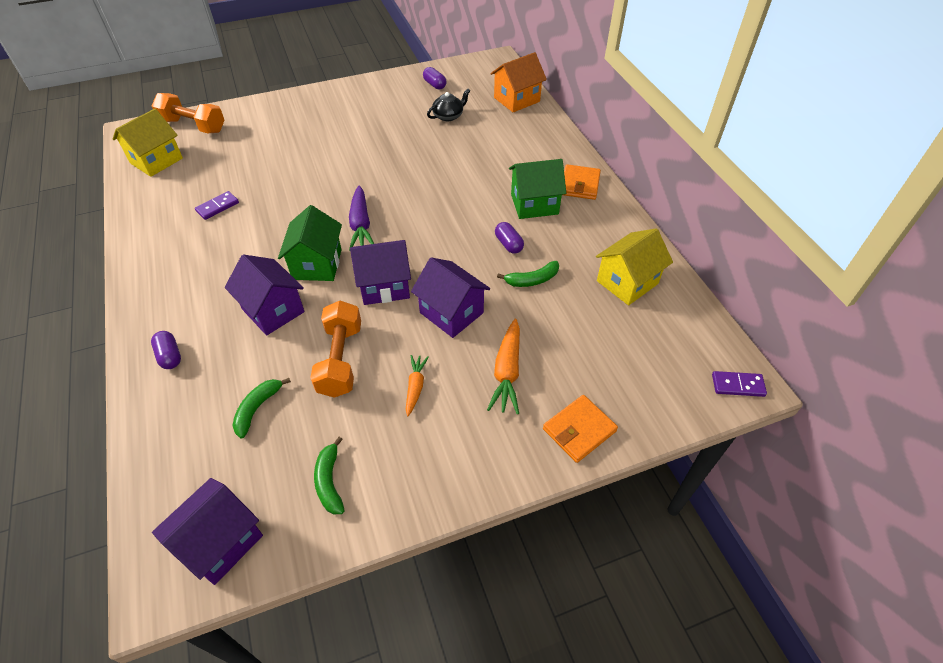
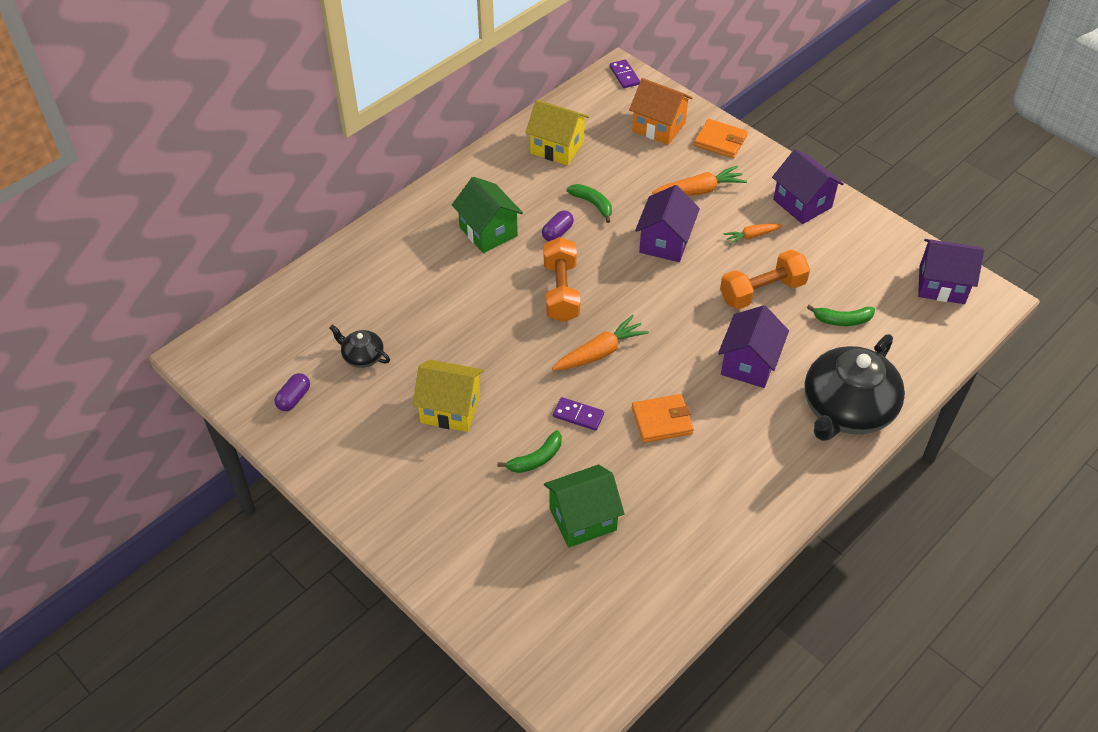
camera: 115 degrees left, 0 degrees up
yellow house [113,108,183,177] -> yellow house moved to [412,360,483,432]
purple capsule [151,331,181,369] -> black teapot [804,334,905,441]
orange dumbbell [152,93,225,133] -> orange dumbbell moved to [544,237,580,322]
purple domino [195,191,239,220] -> purple domino moved to [553,397,604,431]
green house [278,205,342,281] -> green house moved to [544,464,625,548]
green banana [314,437,345,514] -> green banana moved to [498,430,562,473]
purple carrot [349,185,374,250] -> orange carrot [552,315,649,370]
purple house [350,240,411,305] -> purple house moved to [772,149,844,224]
orange house [490,52,547,112] -> orange house moved to [629,78,693,145]
orange wallet [564,164,601,200] -> orange wallet moved to [632,394,694,443]

